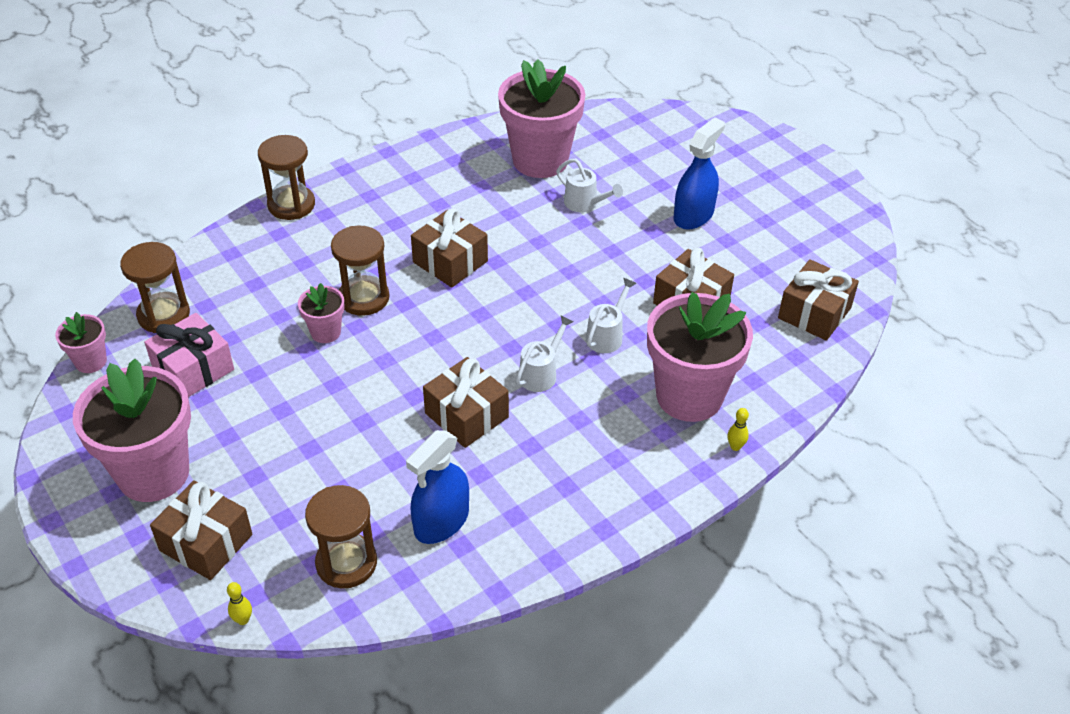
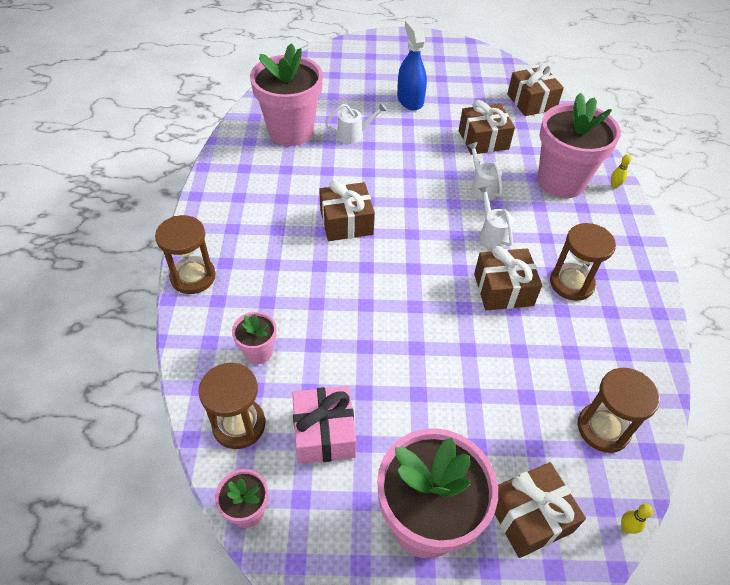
camera: 55 degrees left, 5 degrees up
pink flower pot [298,283,345,343] -> pink flower pot moved to [232,312,277,364]
brown hourglass [331,226,390,316] -> brown hourglass moved to [550,223,616,301]
blue spray bottle [406,430,469,544] -> none

